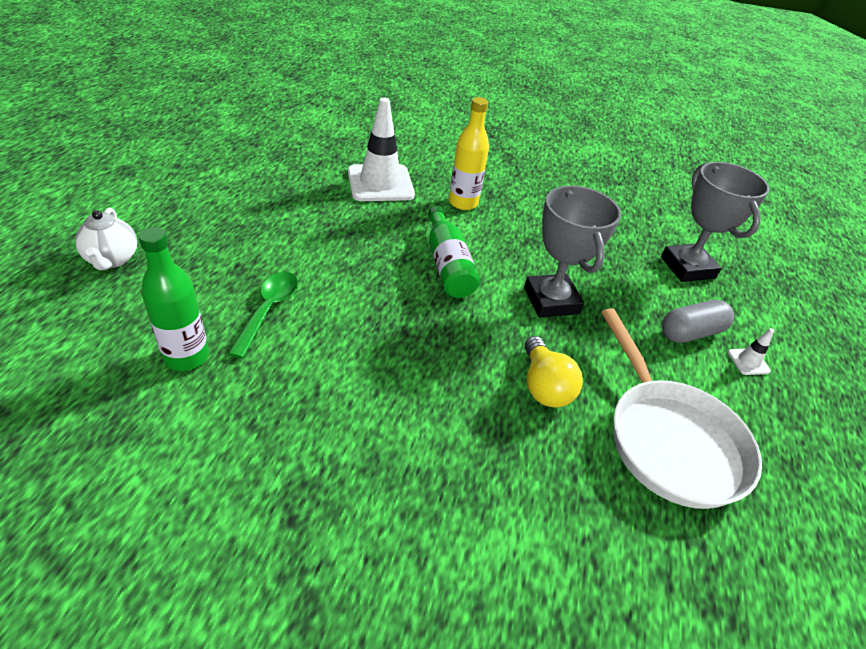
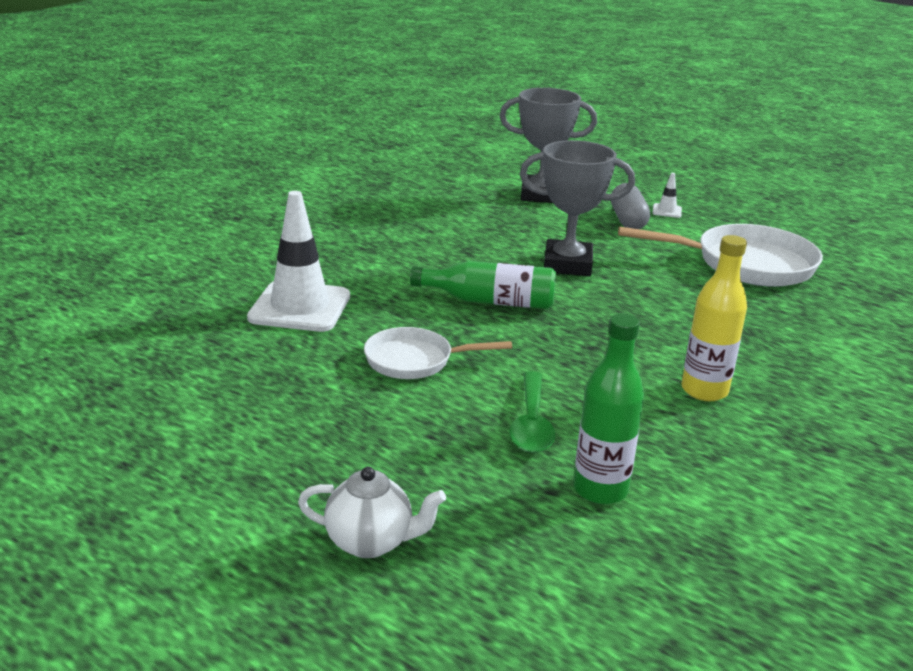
camera: 65 degrees left, 15 degrees down
green spoon [228,272,298,359] -> green spoon turned 120 degrees counterclockwise [509,371,556,453]
yellow bottle [449,97,489,210] -> yellow bottle moved to [681,235,747,401]
yellow light bulb [524,336,583,407] -> none
none -> white pan [364,327,512,379]

